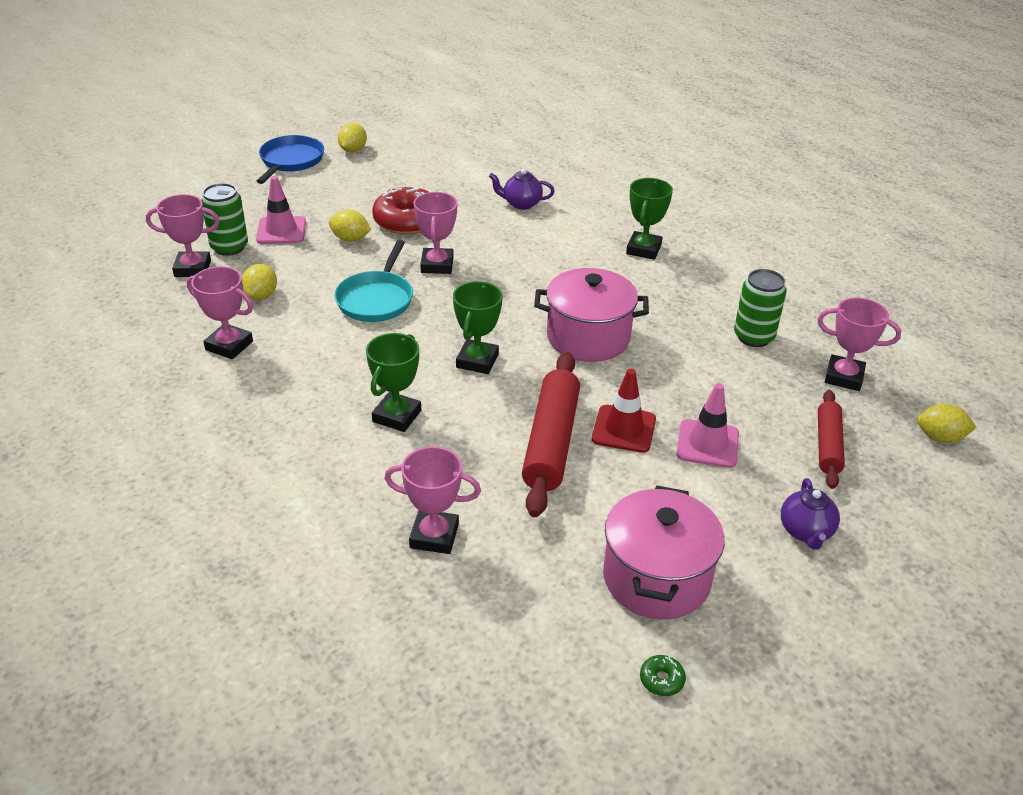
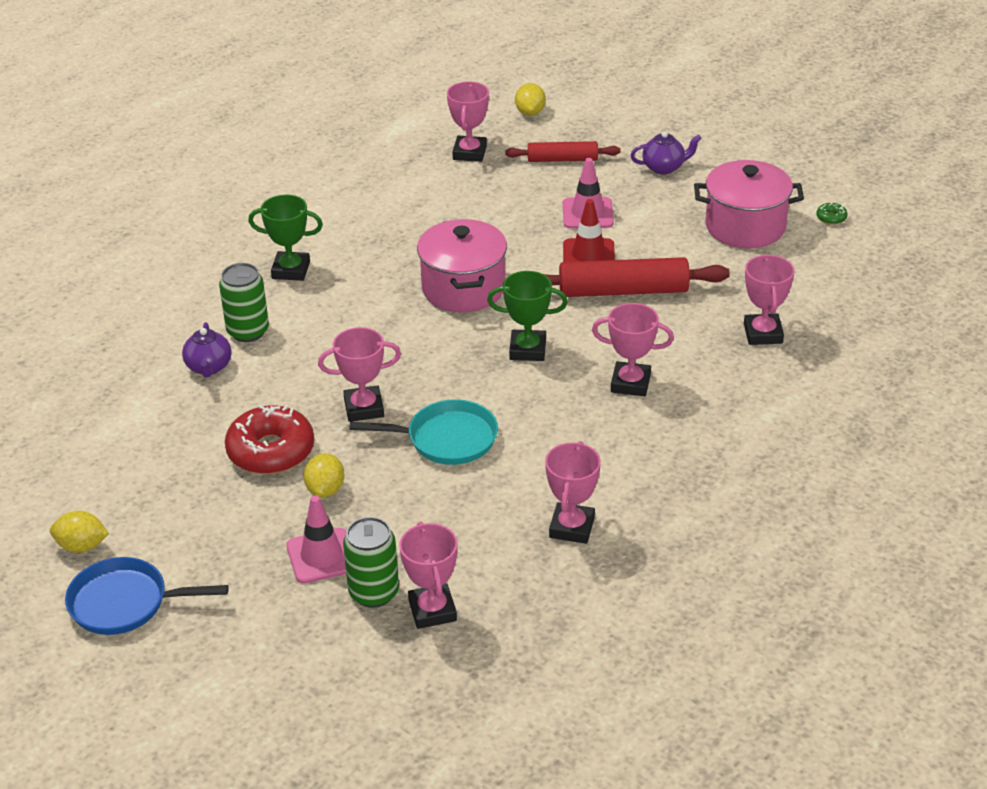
camera: 100 degrees left, 0 degrees up
yellow lemon [242,264,277,300] -> none
green trophy [366,333,421,432] -> pink trophy [592,303,674,396]
green can [734,269,787,347] -> green can moved to [219,263,269,342]

